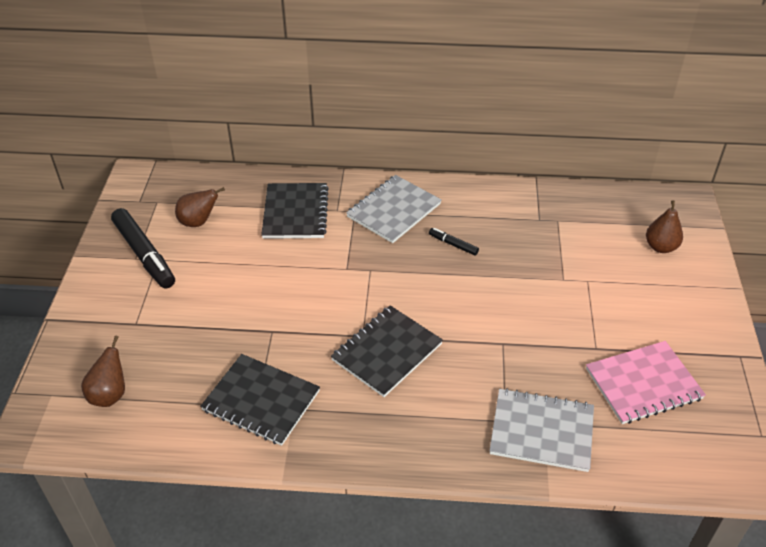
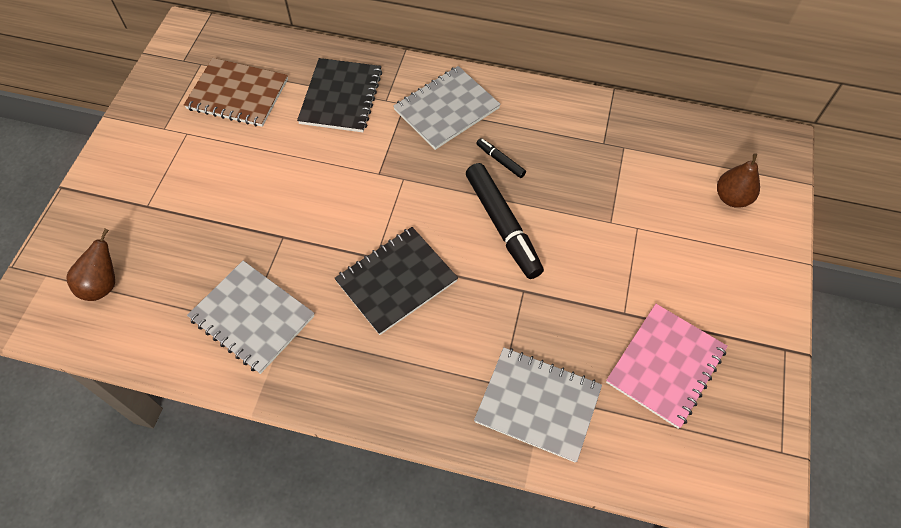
camera: 10 degrees right, 15 degrees up
black marker [111,208,175,289] -> black marker moved to [466,163,544,279]
brown pear [175,187,225,227] -> brown notebook [184,58,288,127]
black notebook [200,354,320,446] -> grey notebook [187,261,314,374]
pink notebook [586,341,706,424] -> pink notebook turned 45 degrees counterclockwise [606,304,728,429]

